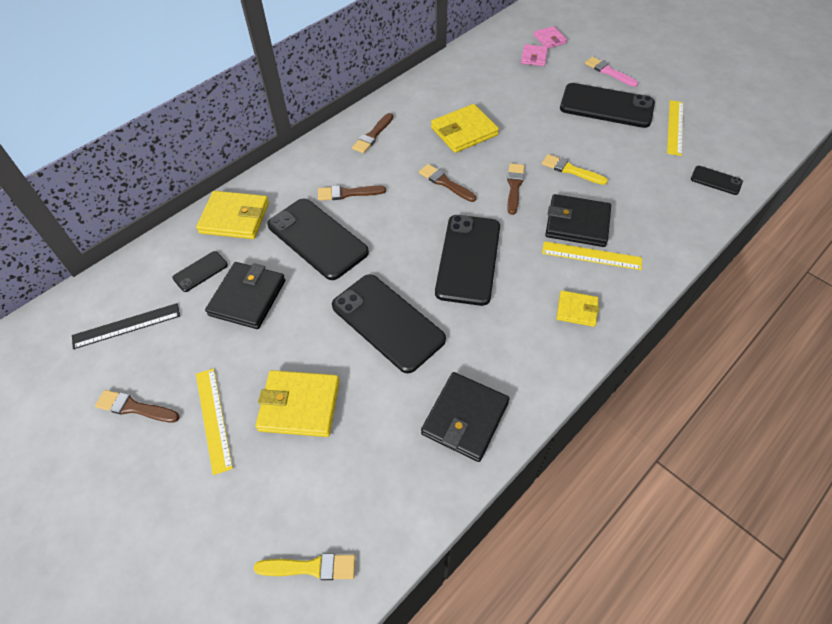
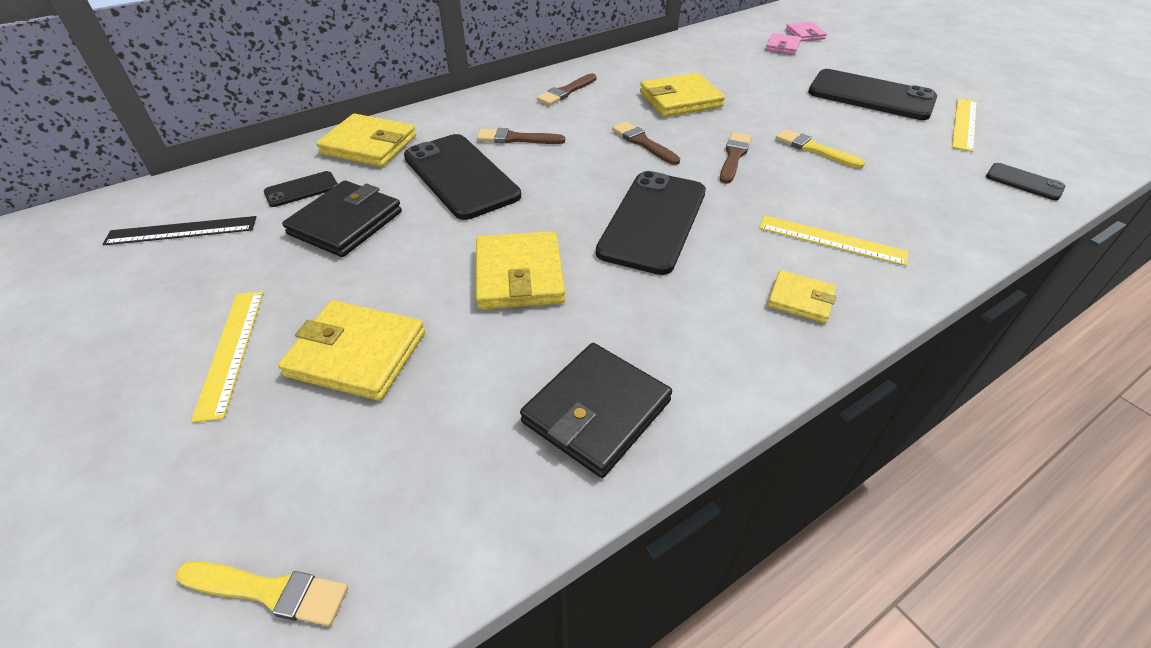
camera: 10 degrees right, 10 degrees down
brown brush [95,390,179,422] -> none
black phone [332,274,446,373] -> yellow wallet [476,231,565,310]
black wallet [545,194,611,247] -> none
pink brush [585,57,638,87] -> none

